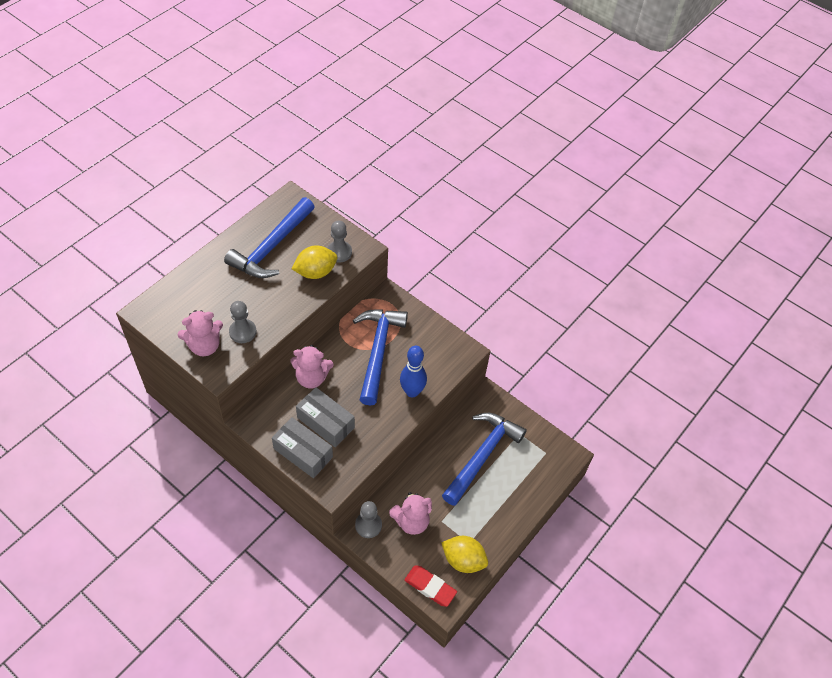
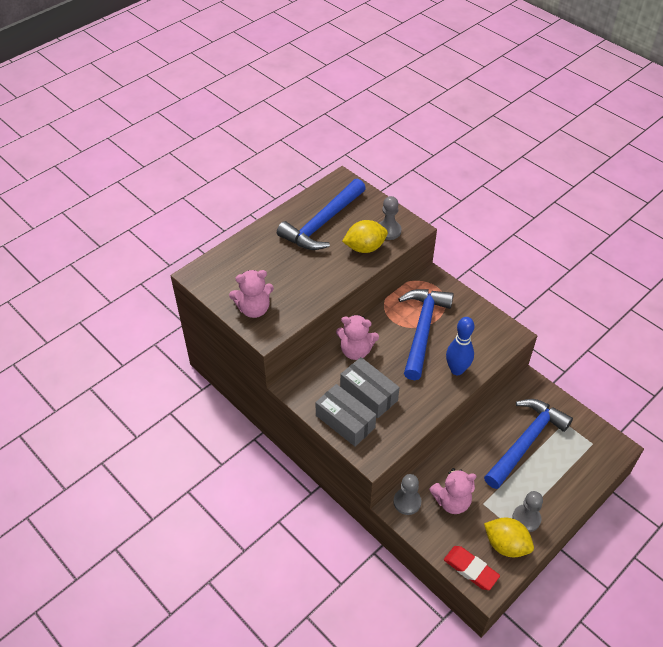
camera: 10 degrees right, 5 degrees down
grey pawn [229,301,257,343] -> grey pawn moved to [512,491,543,532]

